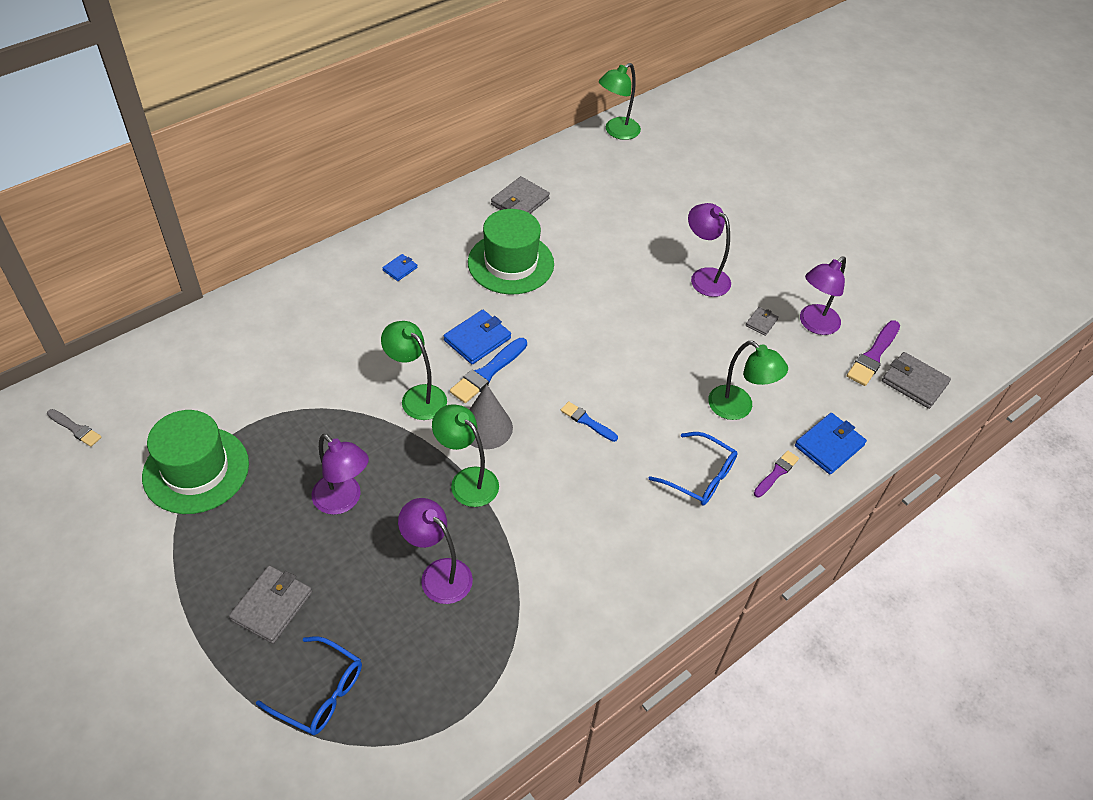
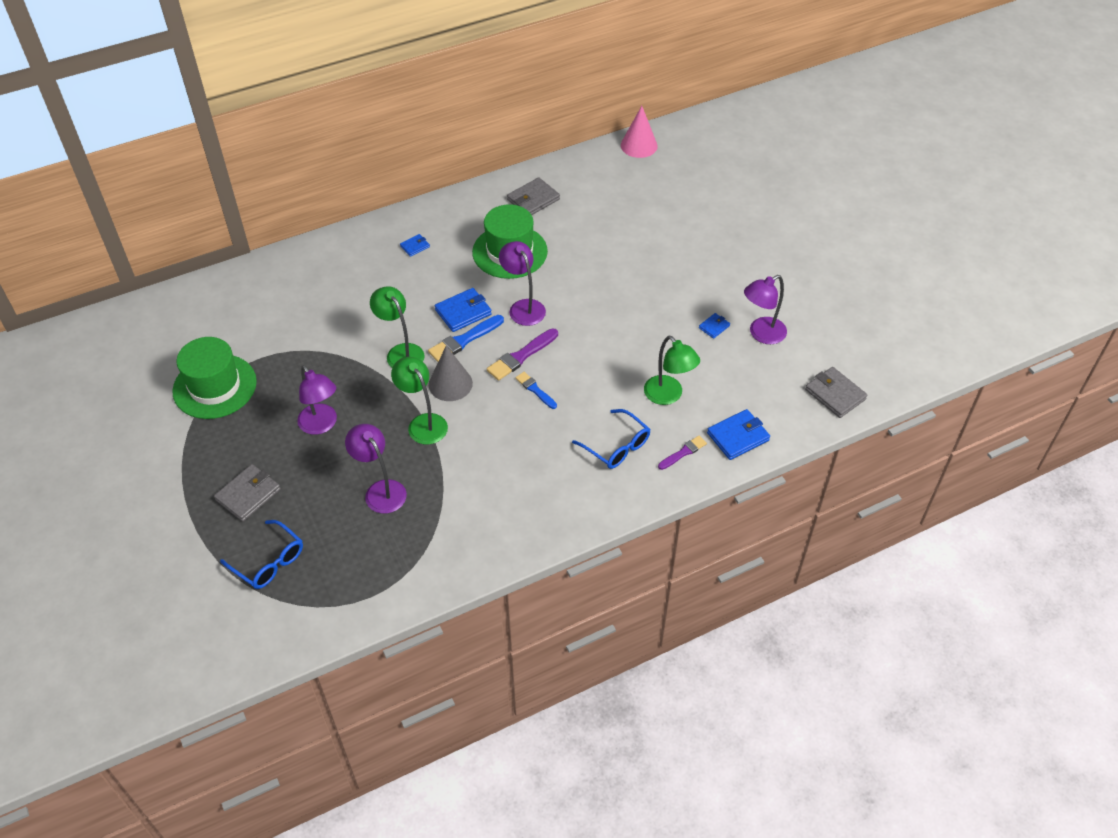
camera: 15 degrees right, 0 degrees up
grey brush [47,409,102,447] -> none
green lamp [599,63,641,140] -> pink cone [621,106,658,158]
purple lamp [688,203,731,297] -> purple lamp moved to [499,241,546,326]
grey wallet [746,307,779,336] -> blue wallet [699,313,730,339]
purple brush [847,321,900,386] -> purple brush moved to [487,328,558,381]

